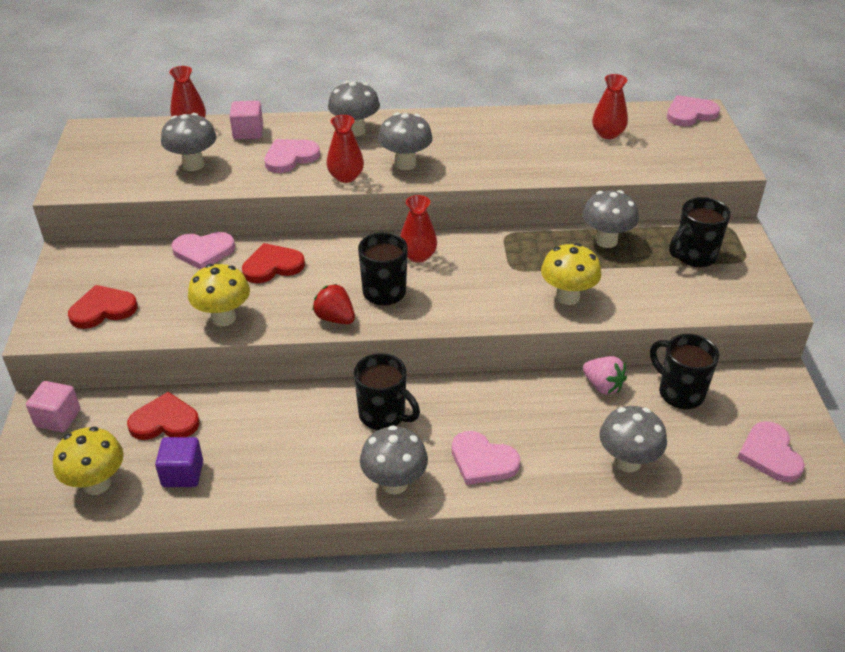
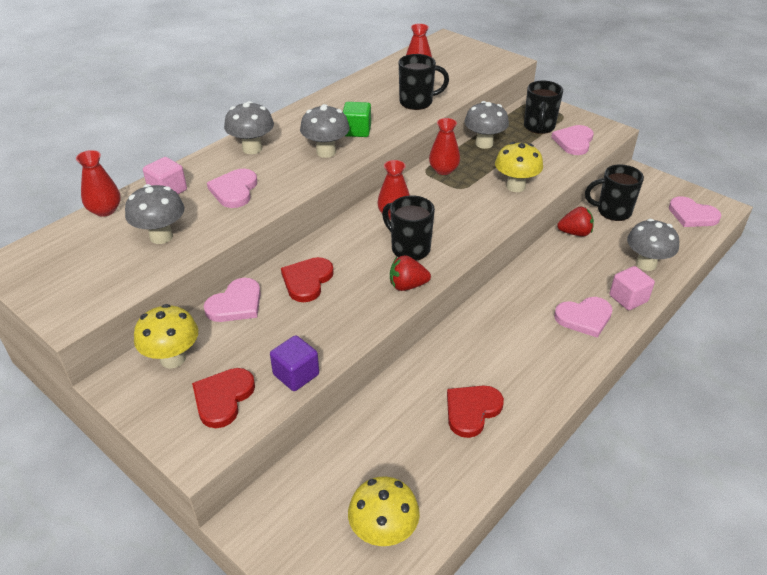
camera: 45 degrees left, 0 degrees up
pink cube [26,381,80,432] -> pink cube moved to [609,266,655,310]
red heart [127,392,200,440] -> red heart moved to [447,385,504,438]
purple cube [155,437,203,487] -> purple cube moved to [270,335,319,391]
yellow mushroom [188,264,250,327] -> yellow mushroom moved to [134,304,198,368]
red vase [327,115,364,183] -> red vase moved to [429,118,460,175]
black mug [354,353,420,430] -> black mug moved to [399,54,449,110]
grey mushroom [360,425,428,494] -> none
pink strawberry [583,356,627,395] -> red strawberry [557,207,594,237]
pink heart [667,95,720,126] -> pink heart moved to [551,125,594,155]
none -> green cube [343,102,371,137]

